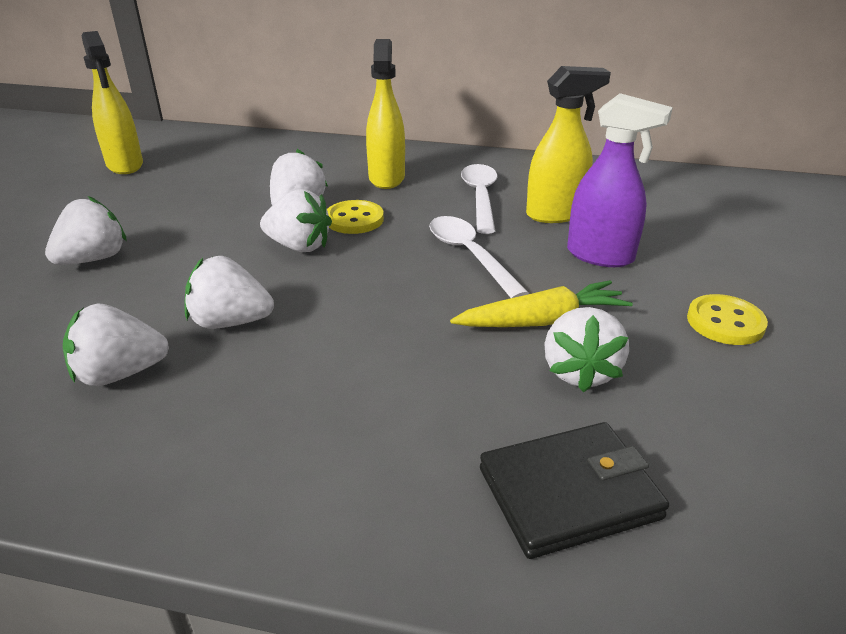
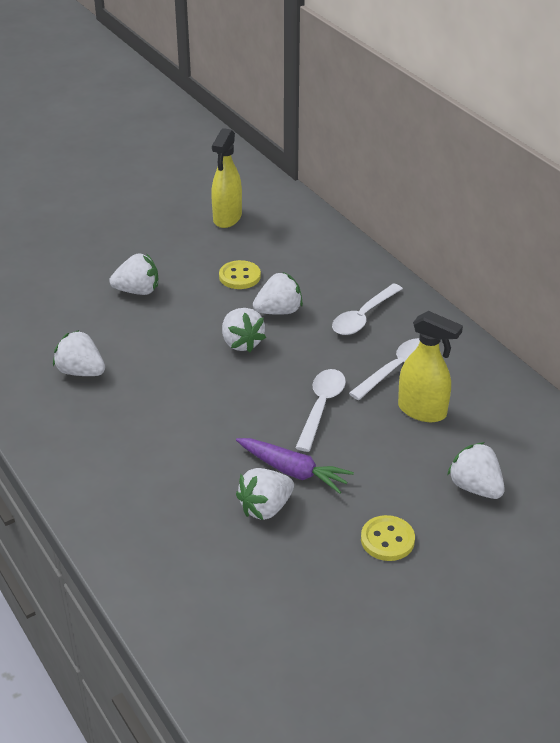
camera: 45 degrees right, 5 degrees up
white strawberry [185,256,274,329] -> white strawberry moved to [447,442,505,499]
yellow button [327,200,384,234] -> yellow button moved to [219,260,261,289]
yellow spray bottle [366,39,405,189] -> white spoon [332,283,403,335]
yellow carrot [450,280,633,327] -> purple carrot [236,438,354,494]
black wallet [480,422,669,559] -> none
purple spray bottle [567,93,673,267] -> none

